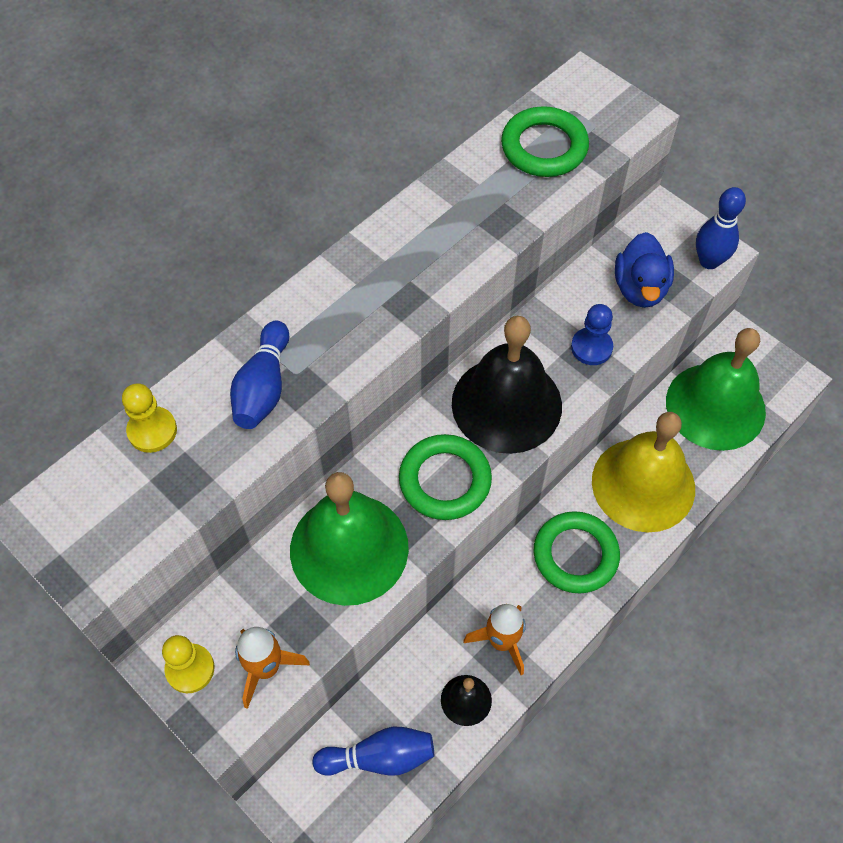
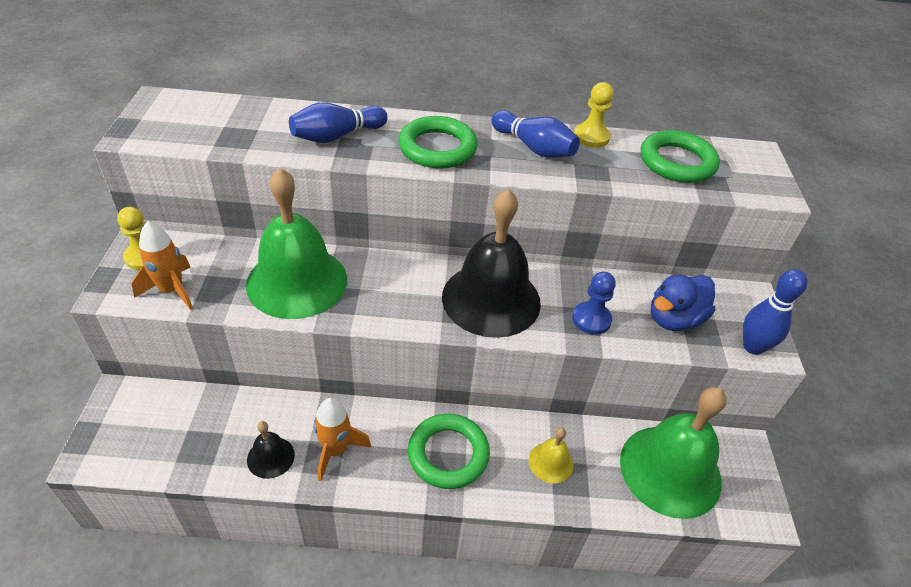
camera: 45 degrees right, 15 degrees down
yellow pawn [122,383,177,453] -> yellow pawn moved to [574,82,614,148]
blue bowling pin [313,727,434,776] -> blue bowling pin moved to [491,110,580,158]
green ring [399,434,492,520] -> green ring moved to [398,116,478,169]
yellow bell [592,412,695,532] -> yellow bell [529,428,574,484], size x0.45

